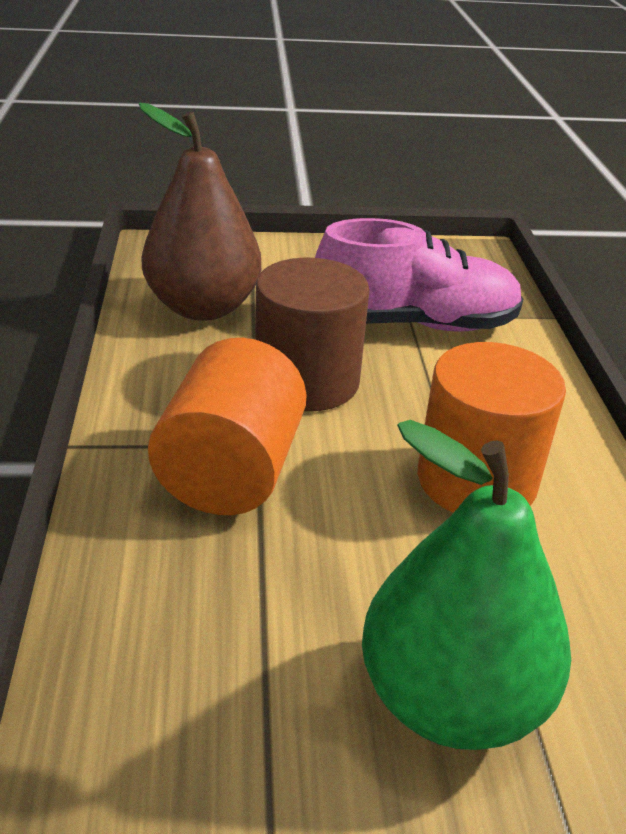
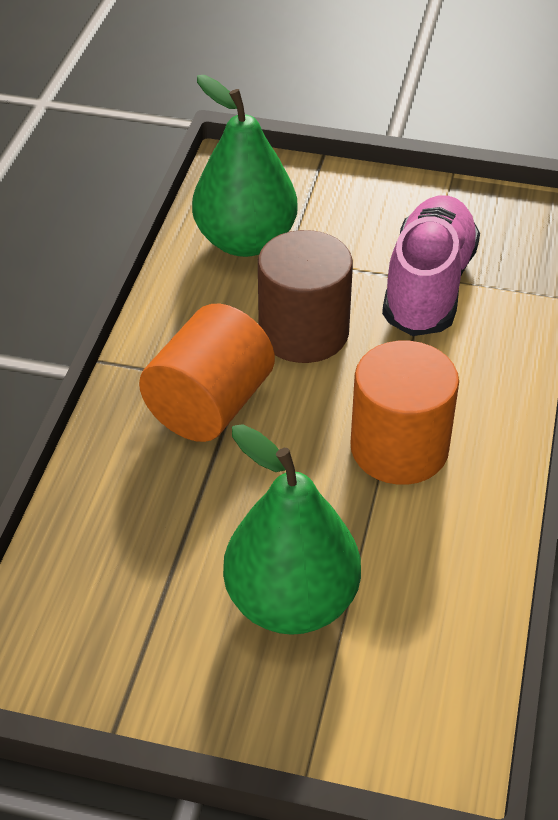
camera: 20 degrees right, 10 degrees up
brown pear [139,103,261,321] -> green pear [192,75,298,257]
pink shoe [315,218,524,332] -> pink shoe turned 90 degrees counterclockwise [382,195,480,336]

